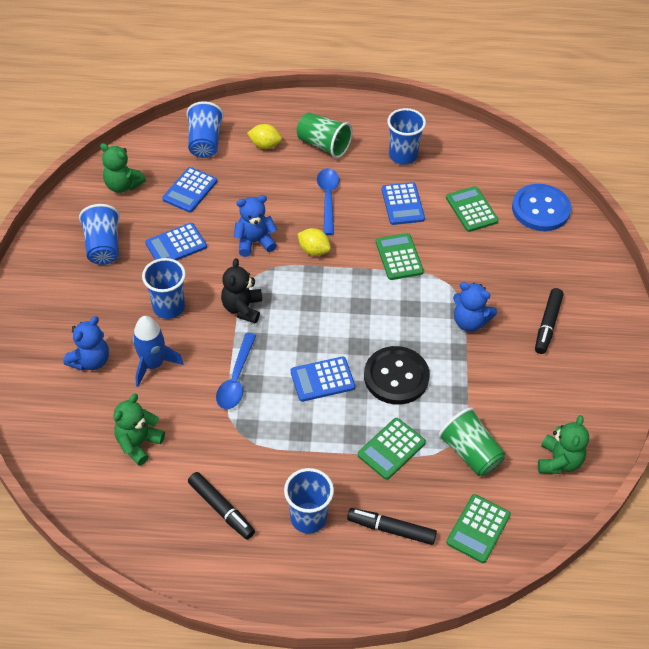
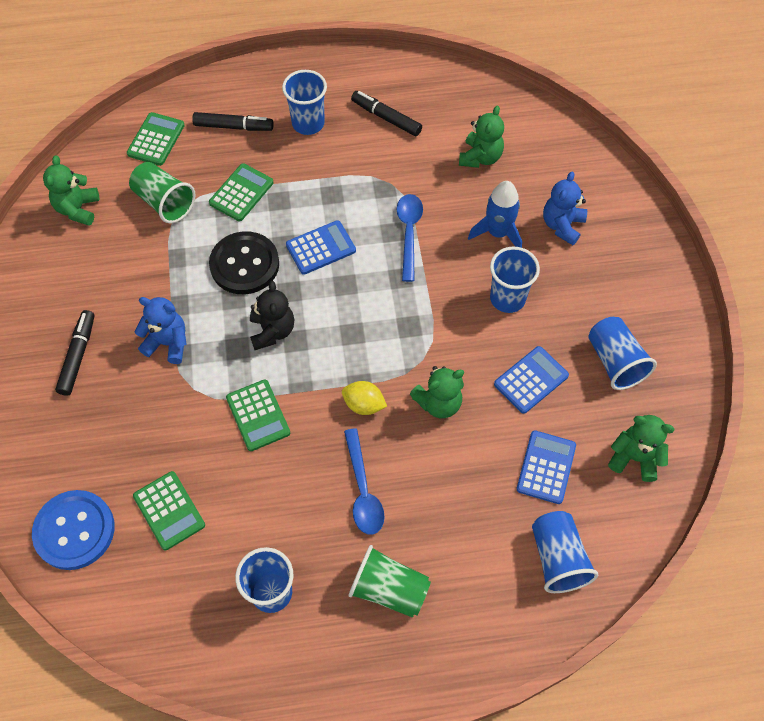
camera: 170 degrees right, 10 degrees up
black teddy bear [221,258,262,323] -> black teddy bear moved to [250,281,294,350]
blue teddy bear [234,195,277,257] -> green teddy bear [409,366,464,418]
yellow lemon [247,124,282,149] -> none
blue calculator [382,182,425,225] -> none

